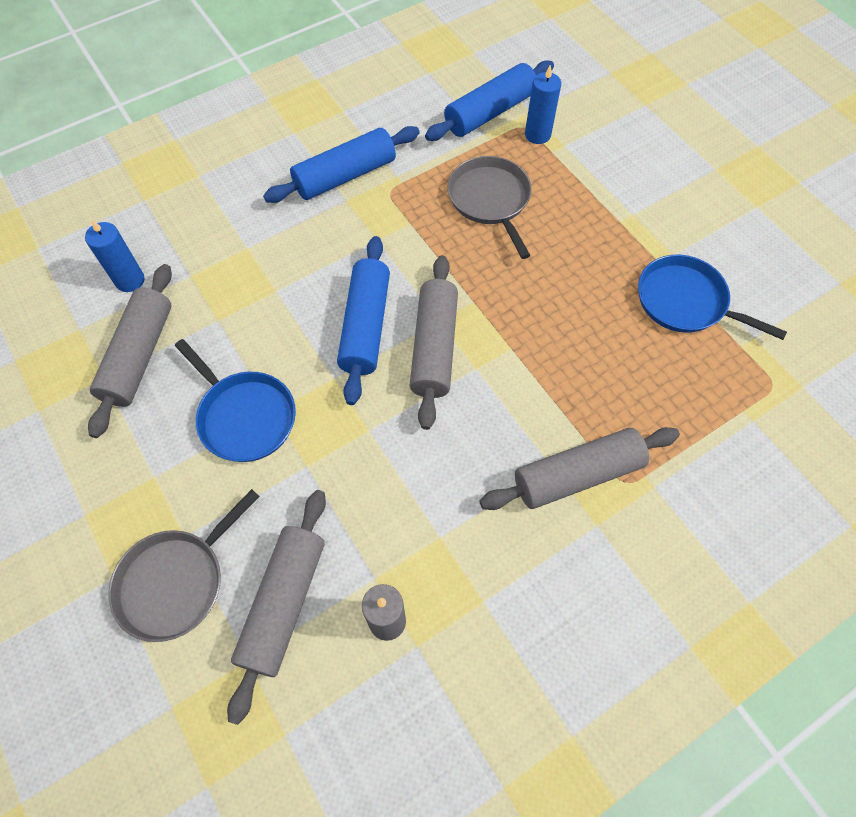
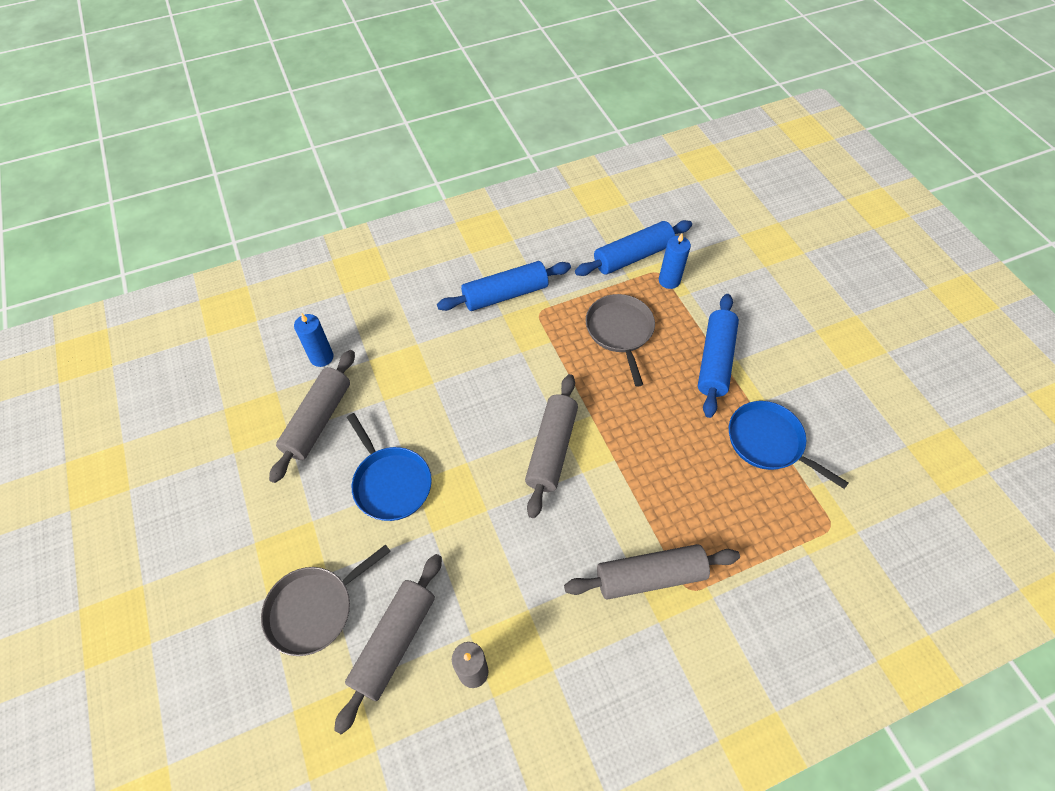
camera: 10 degrees right, 5 degrees down
blue rolling pin [337,236,390,405] -> blue rolling pin moved to [698,294,739,418]

